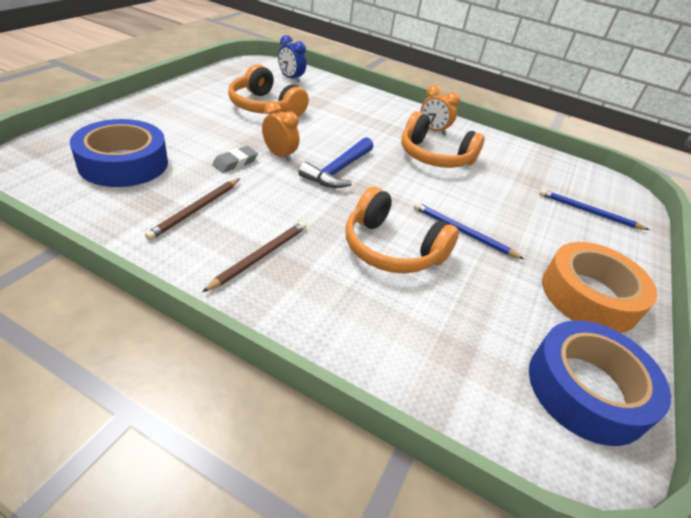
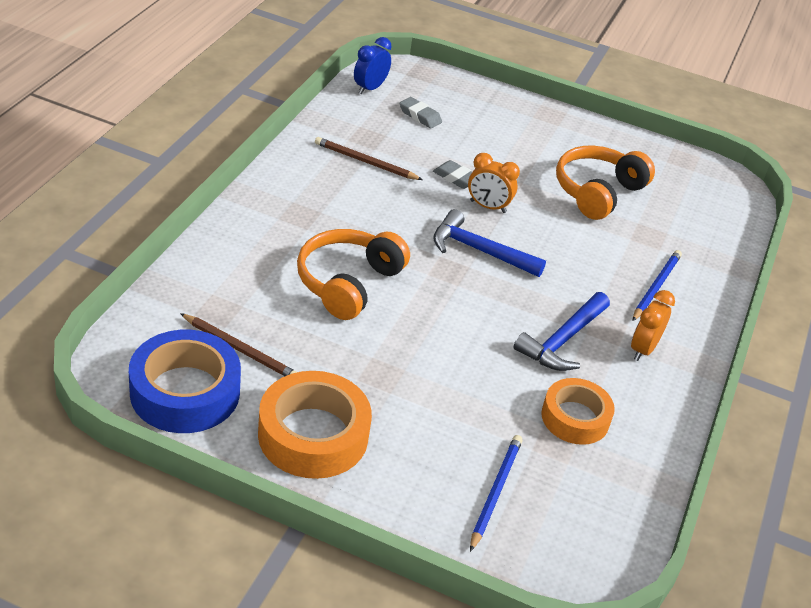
camera: 85 degrees right, 0 degrees up
blue tape [70,119,168,187] -> grey eraser [399,97,442,129]
brown pencil [202,221,307,292] -> brown pencil moved to [180,313,297,376]
orange clock [262,102,299,162] -> orange clock turned 75 degrees clockwise [468,153,520,213]
blue clock [278,35,306,83] -> blue clock moved to [354,37,392,94]
orange headphones [401,111,485,168] -> blue hammer [514,292,610,371]
blue pencil [414,202,524,259] -> blue pencil moved to [632,250,682,321]
none -> orange tape [541,378,615,445]

